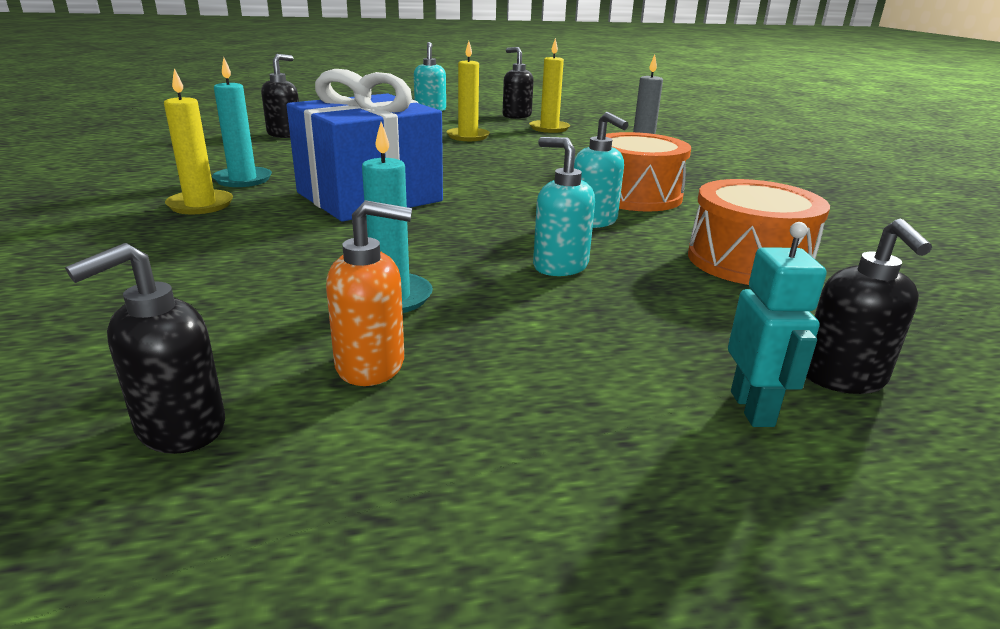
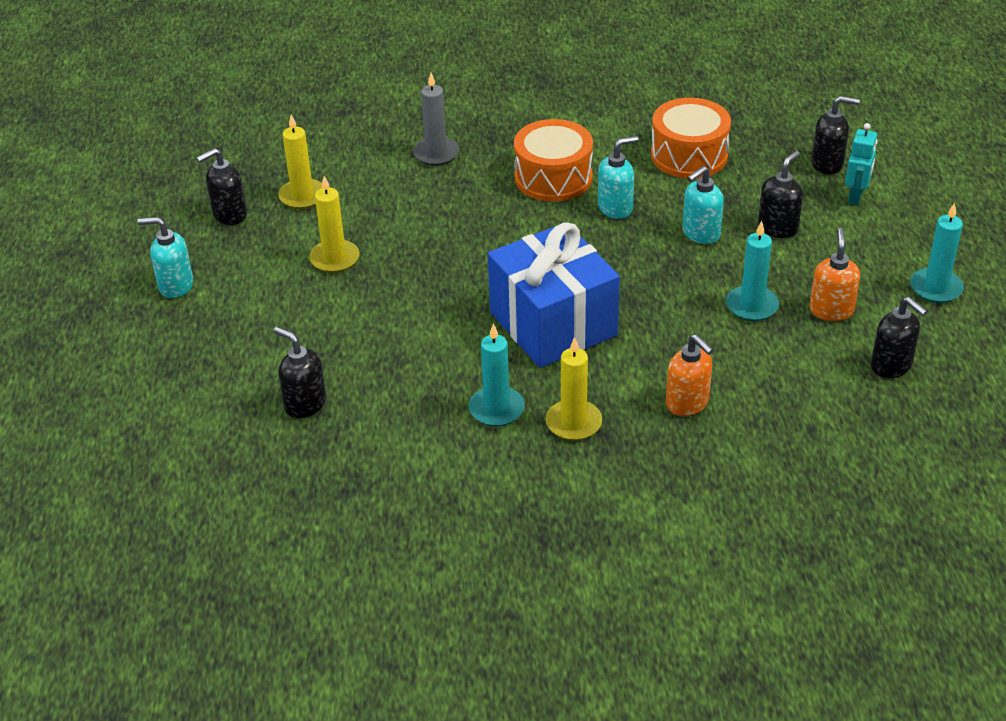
camera: 80 degrees left, 15 degrees up
turquoise robot [728,222,826,427] -> turquoise robot turned 105 degrees clockwise [845,123,878,205]
none -> orange soap dispenser [666,334,713,416]
none -> black soap dispenser [758,151,803,238]
none -> turquoise candle [910,203,964,303]

